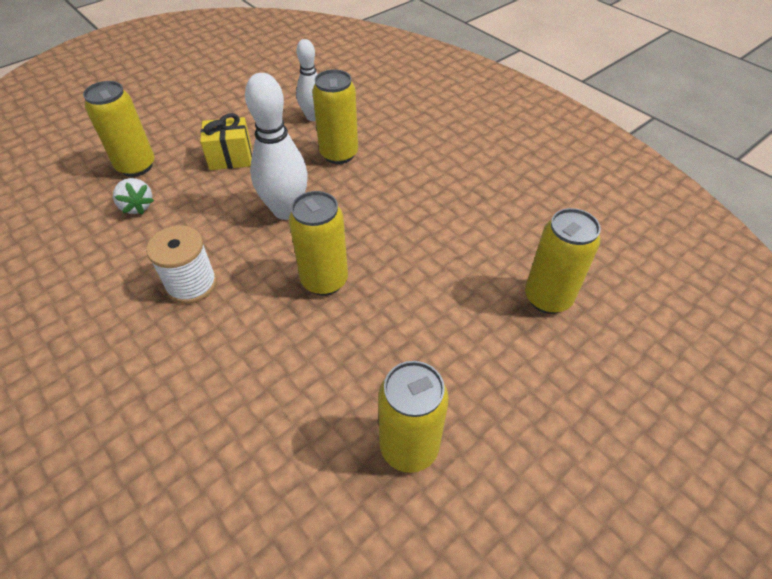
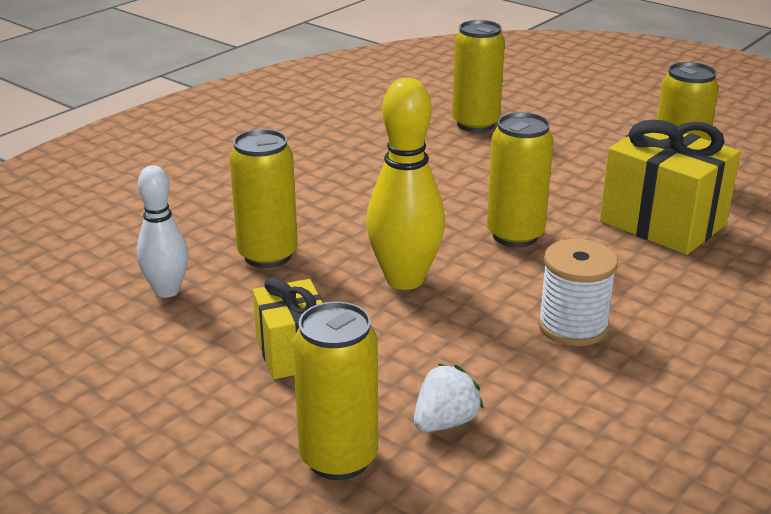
camera: 100 degrees left, 20 degrees down
white bowling pin [245,73,308,220] -> yellow bowling pin [366,78,445,290]
none -> yellow gift [600,120,741,255]

